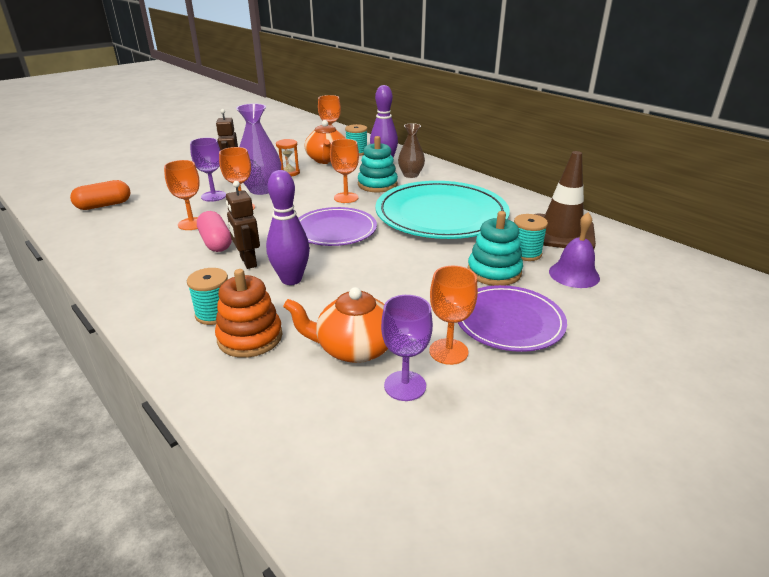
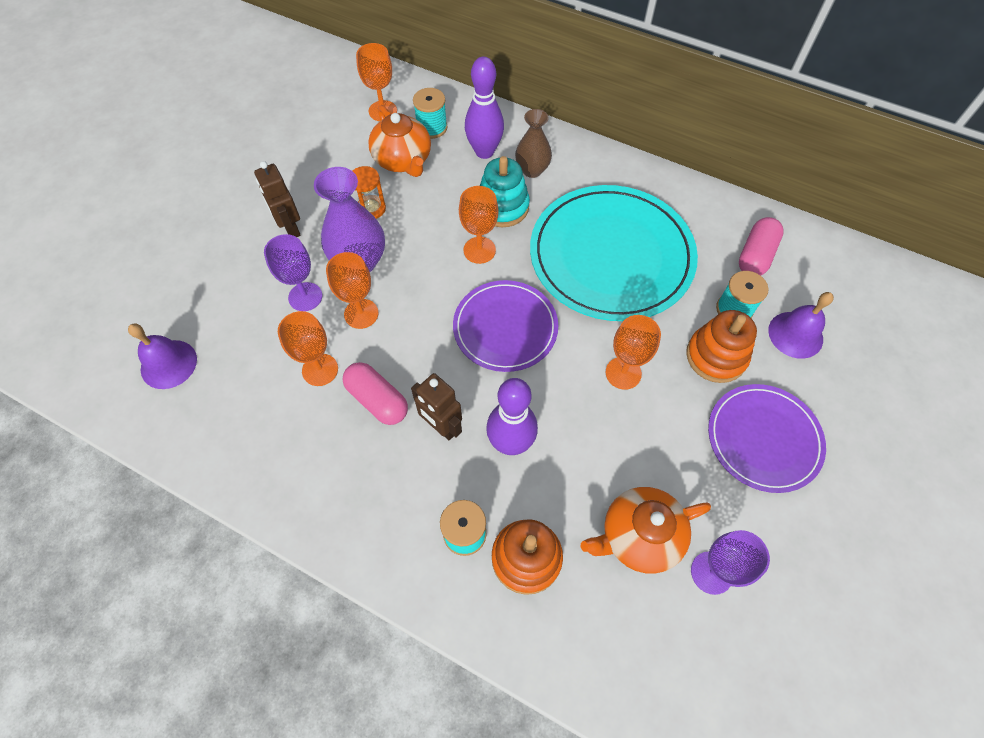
camera: 20 degrees left, 30 degrees up
orange capsule [70,180,130,210] -> purple bell [128,324,197,389]
orange goblet [429,266,478,365] -> orange goblet moved to [606,315,661,390]
turquoise stacking toy [468,211,523,286] -> orange stacking toy [686,310,757,383]
brown traffic cone [535,151,596,249] -> pink capsule [739,217,784,276]

